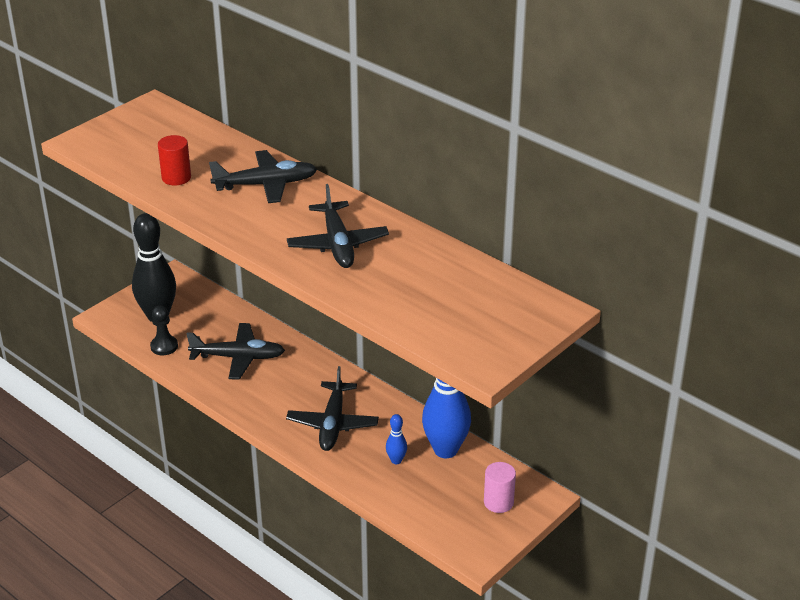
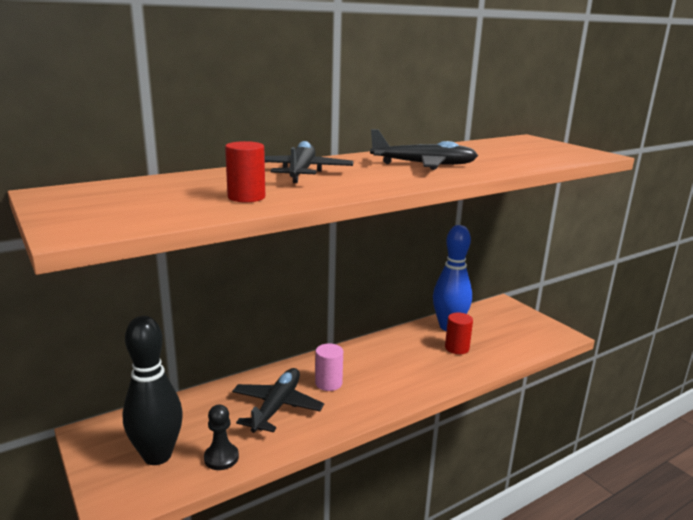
camera: 75 degrees left, 15 degrees down
black plane [286,366,379,451] -> none
blue bowling pin [386,414,407,464] -> red cylinder [445,312,473,354]
pink cylinder [484,462,516,513] -> pink cylinder moved to [315,343,343,391]

